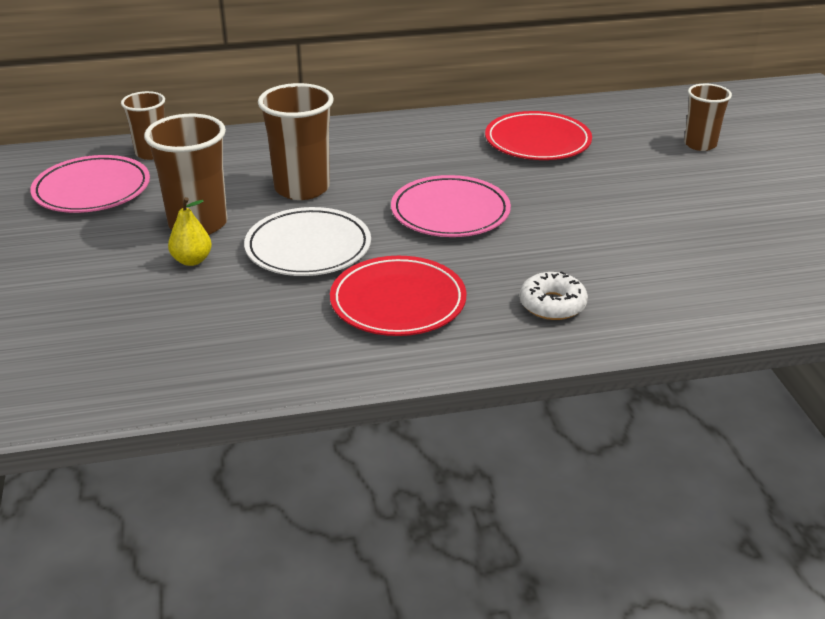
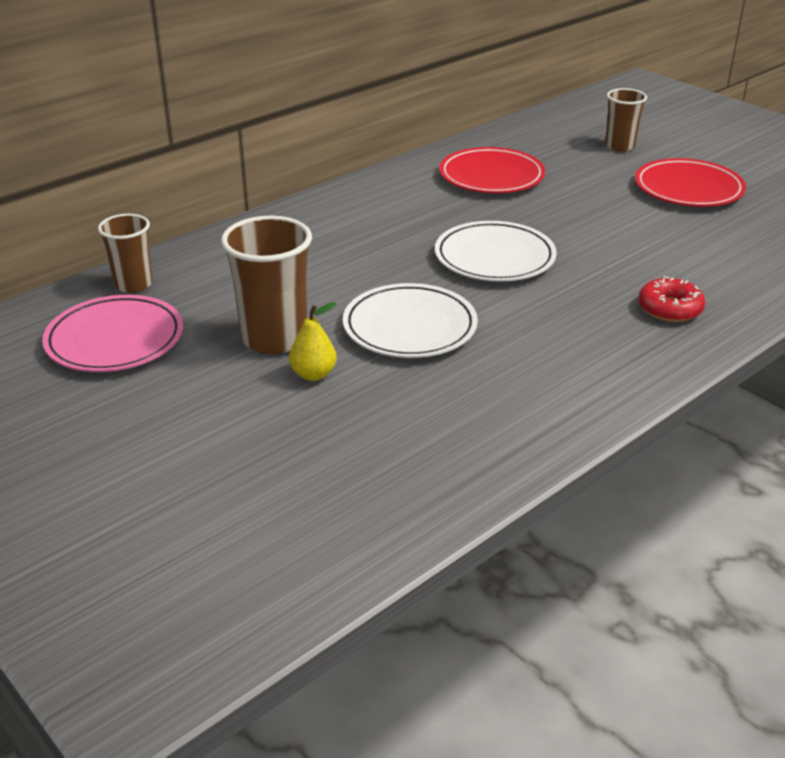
camera: 30 degrees left, 0 degrees up
brown cup [258,83,334,200] -> none
red plate [330,256,467,336] -> red plate moved to [635,158,746,207]
pink plate [391,175,511,237] -> white plate [435,221,557,282]
white donut [519,271,588,320] -> red donut [638,277,705,322]

